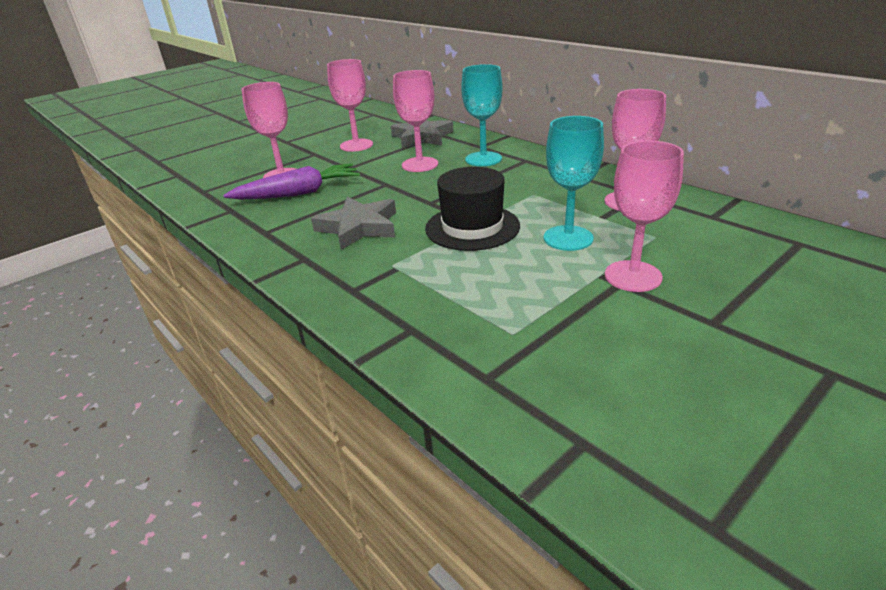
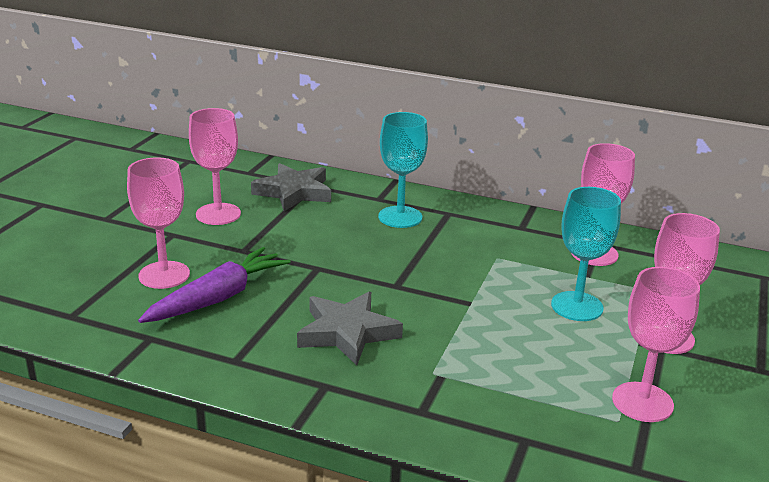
camera: 30 degrees left, 5 degrees down
pink goblet [393,70,438,172] -> pink goblet moved to [612,267,700,422]
black hat [425,167,520,251] -> none

